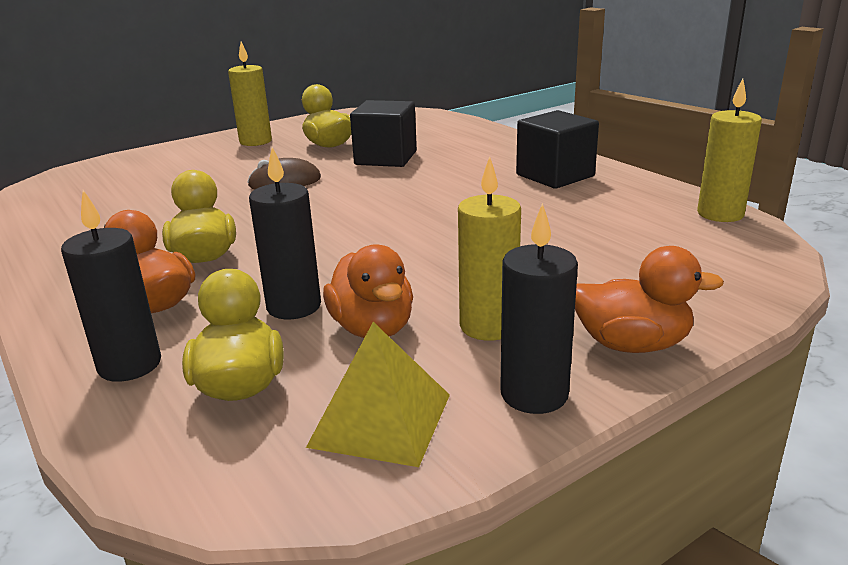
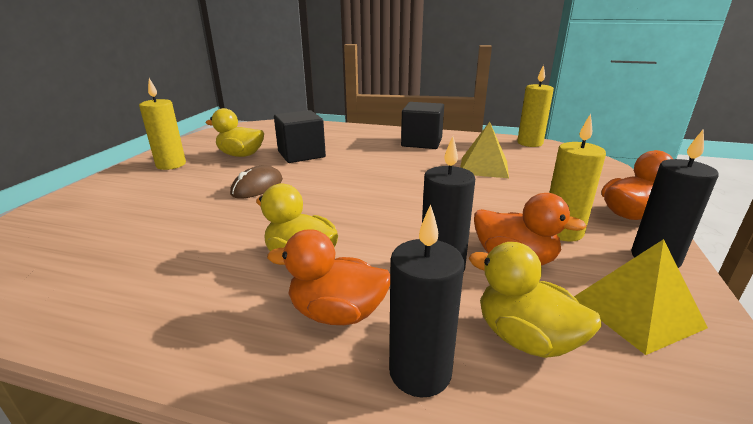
camera: 40 degrees left, 0 degrees up
none -> yellow pyramid [460,122,509,178]

